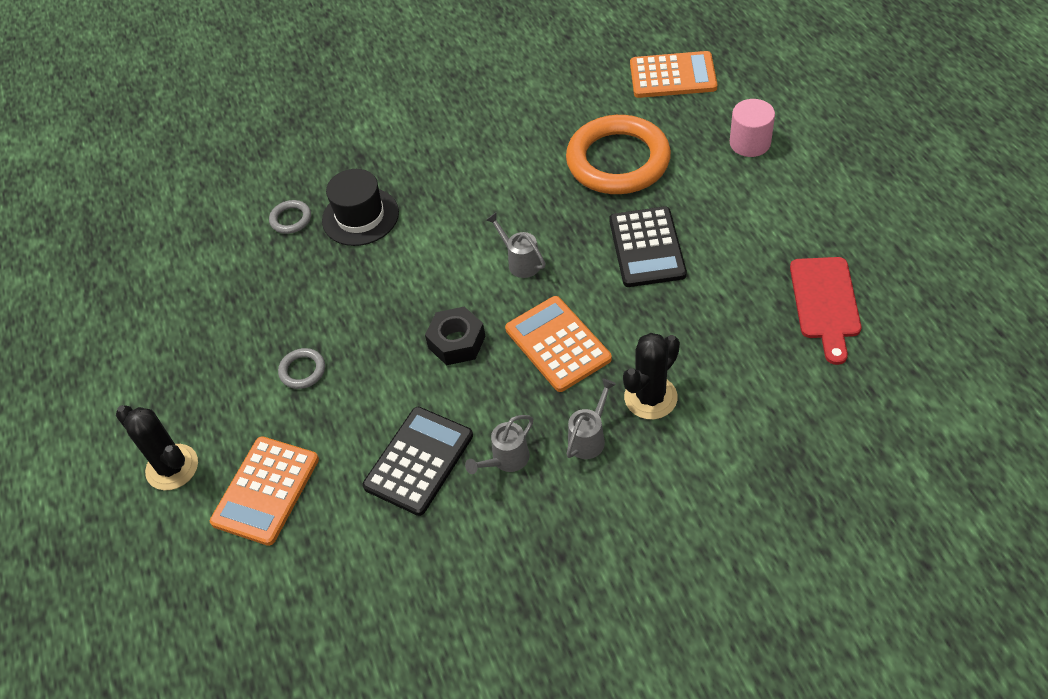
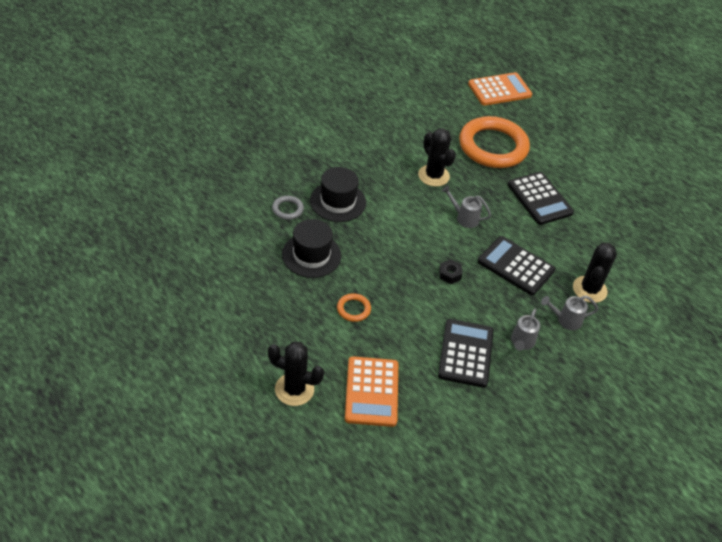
camera: 30 degrees left, 5 degrees down
grey ring [278,348,325,389] -> orange ring [337,293,371,322]
black nut [425,307,486,365] -> black nut [439,259,462,284], size x0.61
orange calculator [505,296,612,392] -> black calculator [478,236,555,295]
grey watering can [566,379,616,459] -> grey watering can turned 105 degrees counterclockwise [541,296,598,330]
pink cylinder [730,99,775,157] -> none
red cutting board [790,257,861,365] -> none
none -> black hat [282,219,341,278]
none -> black cactus [418,128,456,187]

